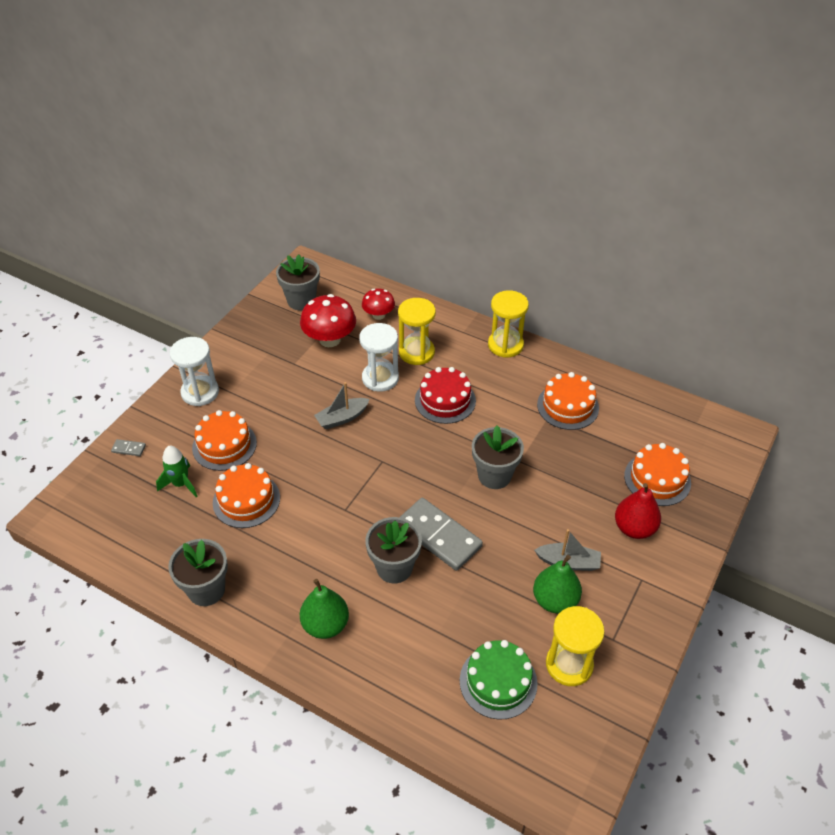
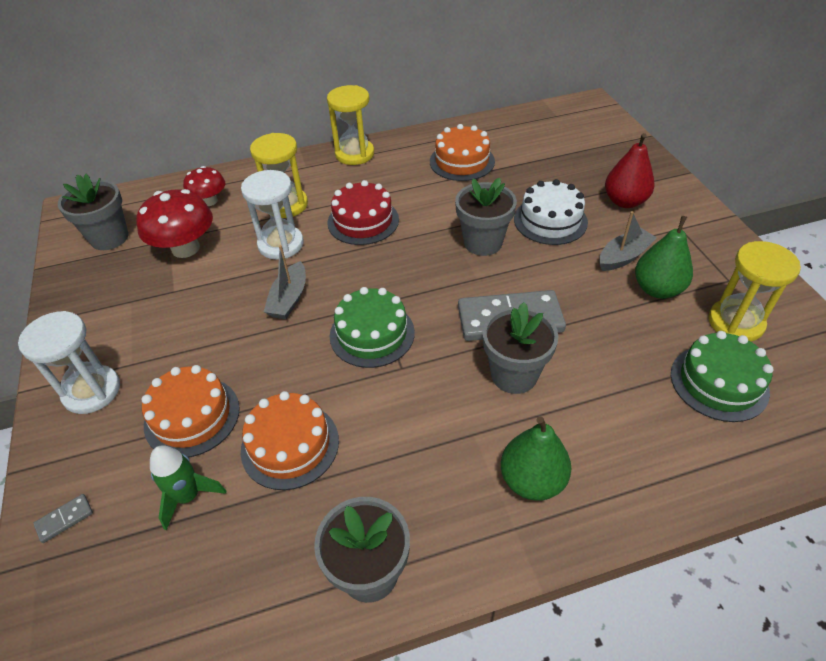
camera: 45 degrees left, 0 degrees up
orange cake [624,443,691,506] -> none
none -> green cake [330,287,415,368]
none -> white cake [514,179,588,245]

